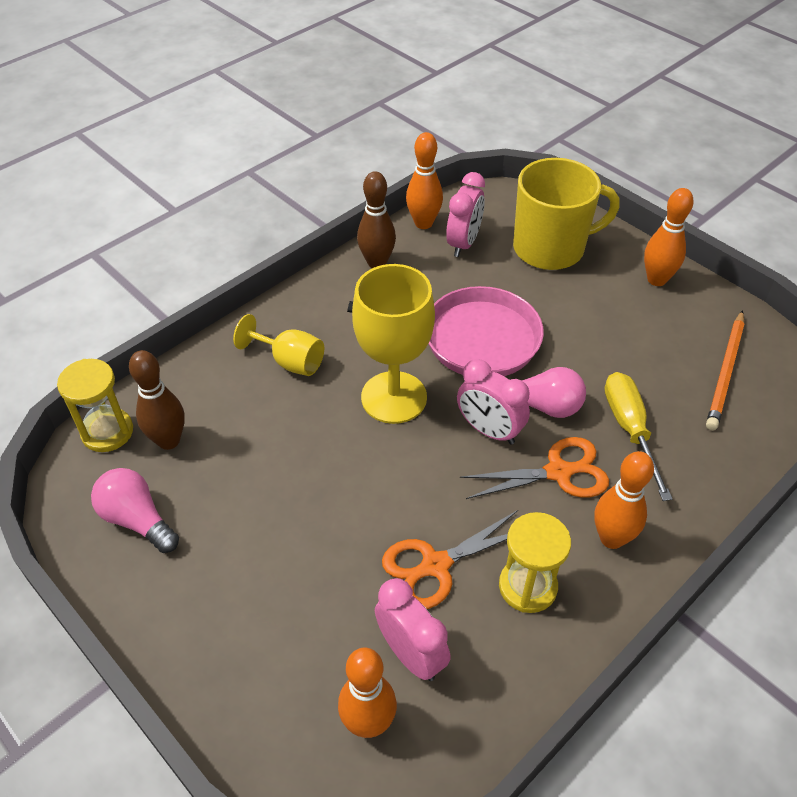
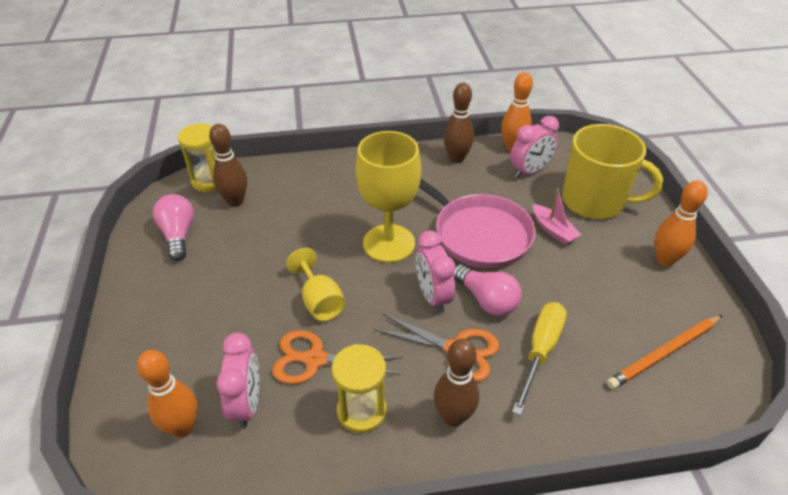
camera: 35 degrees right, 5 degrees down
yellow goblet [233,314,324,376] -> yellow goblet moved to [286,248,345,321]
orange bowling pin [594,451,654,549] -> brown bowling pin [434,339,479,427]
none -> pink boat [533,189,582,245]

